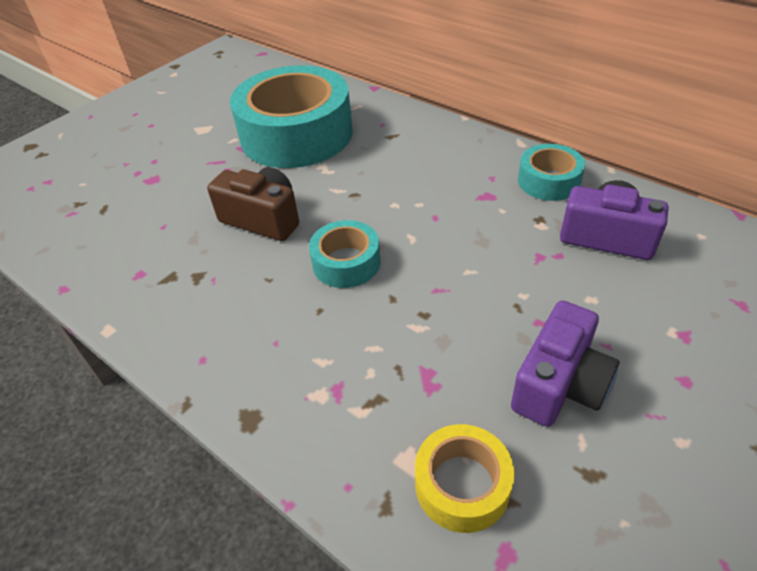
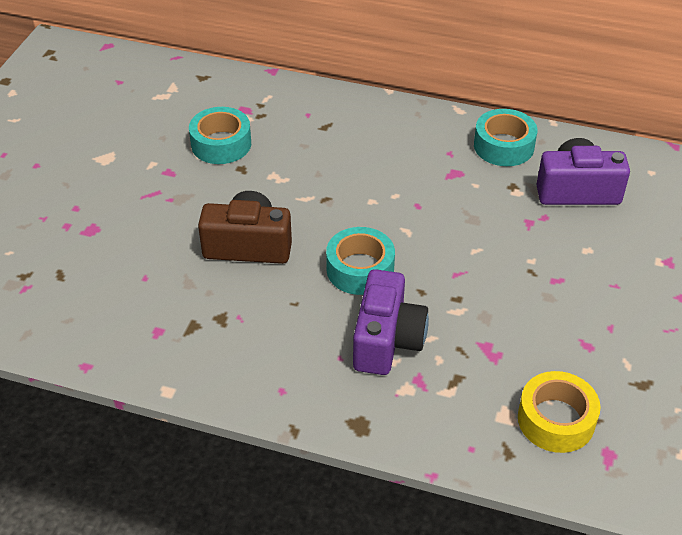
camera: 25 degrees left, 0 degrees up
turquoise tape [230,65,353,168] -> turquoise tape [189,107,251,164], size x0.47
purple camera [511,301,619,427] -> purple camera moved to [353,269,429,375]

